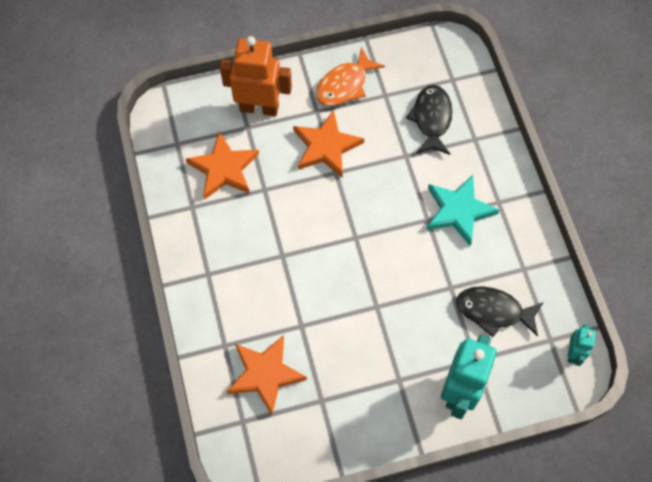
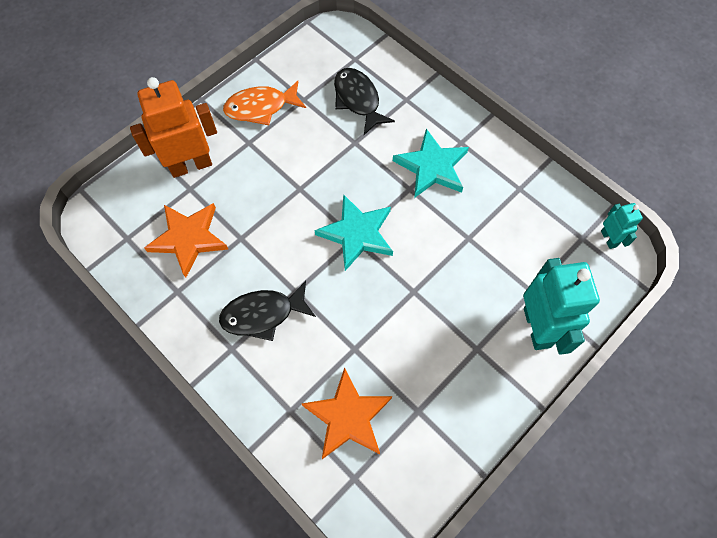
camera: 30 degrees left, 0 degrees up
orange star [293,110,364,177] -> none
orange fish [316,47,385,106] -> orange fish turned 60 degrees clockwise [223,81,306,125]
black fish [456,286,543,337] -> black fish moved to [219,281,316,341]
none -> turquoise star [314,194,393,271]

